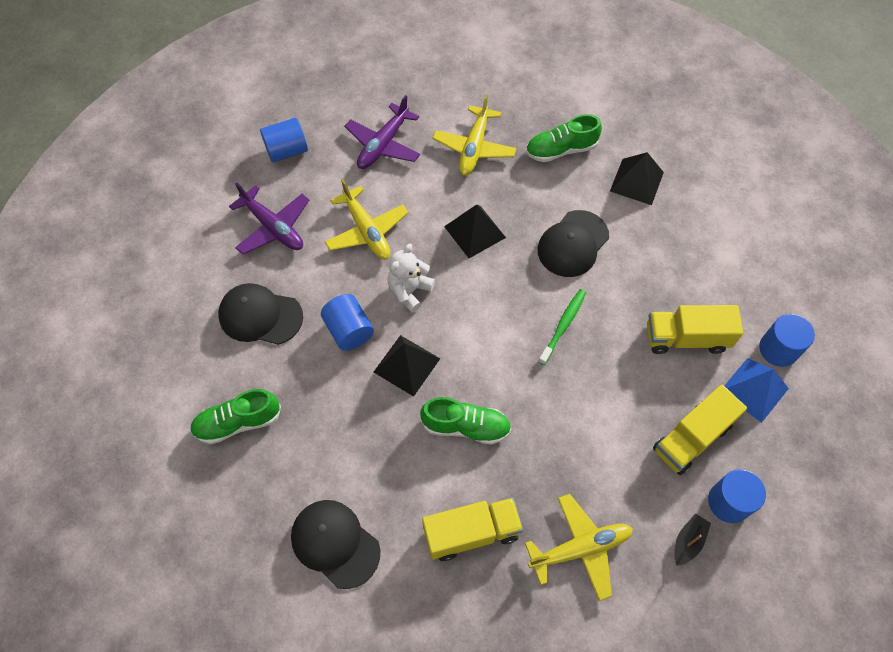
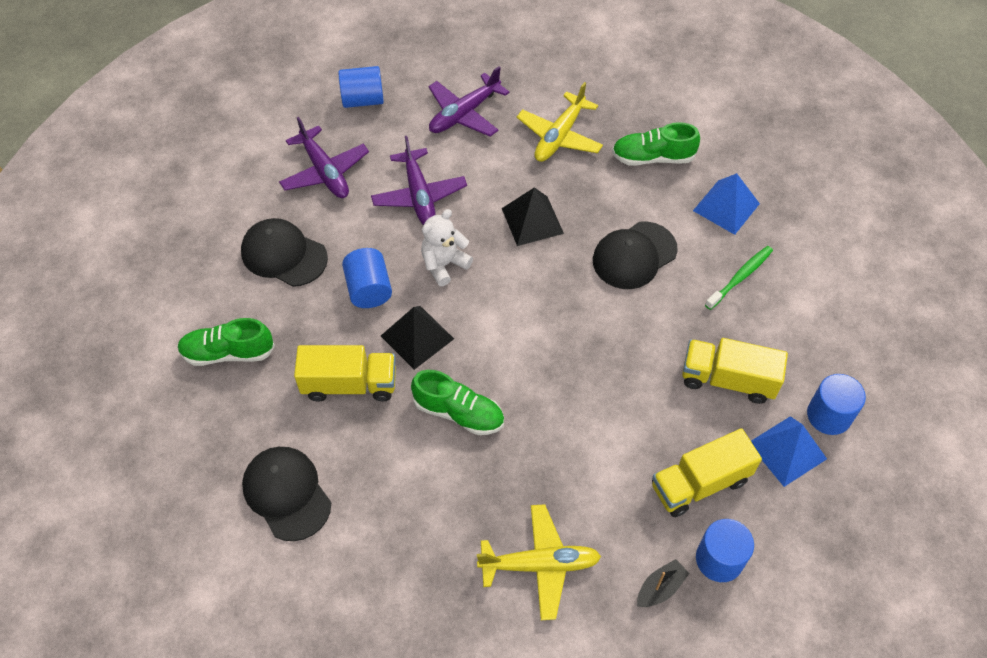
camera: 15 degrees right, 5 degrees down
yellow plane [325,179,409,260] -> purple plane [371,136,467,225]
yellow truck [422,498,523,561] -> yellow truck moved to [294,345,396,402]
green toothbrush [538,289,586,365] -> green toothbrush moved to [705,246,773,310]
black pyramid [610,152,664,205] -> blue pyramid [693,173,760,235]

